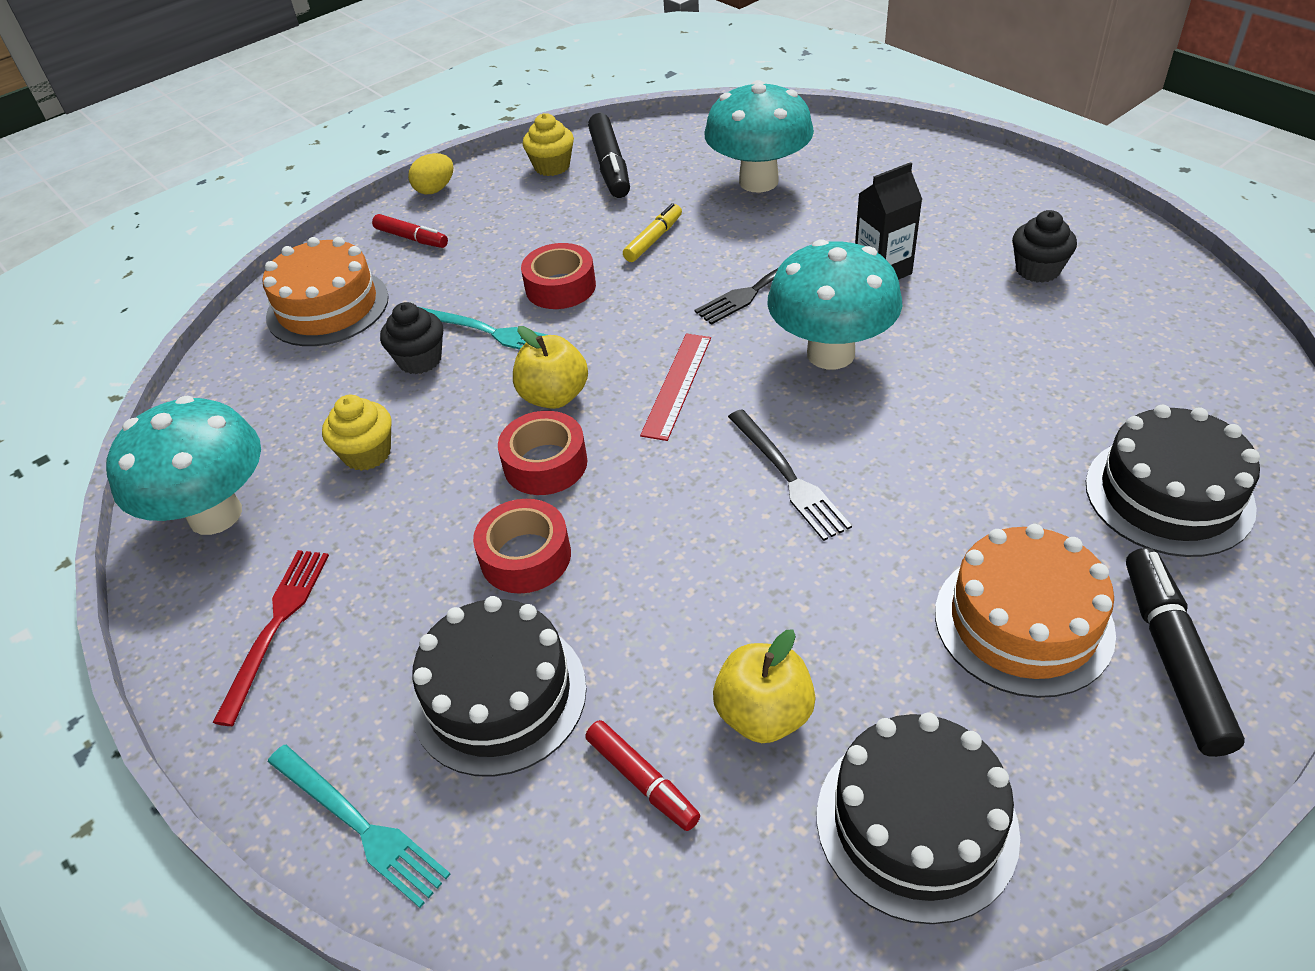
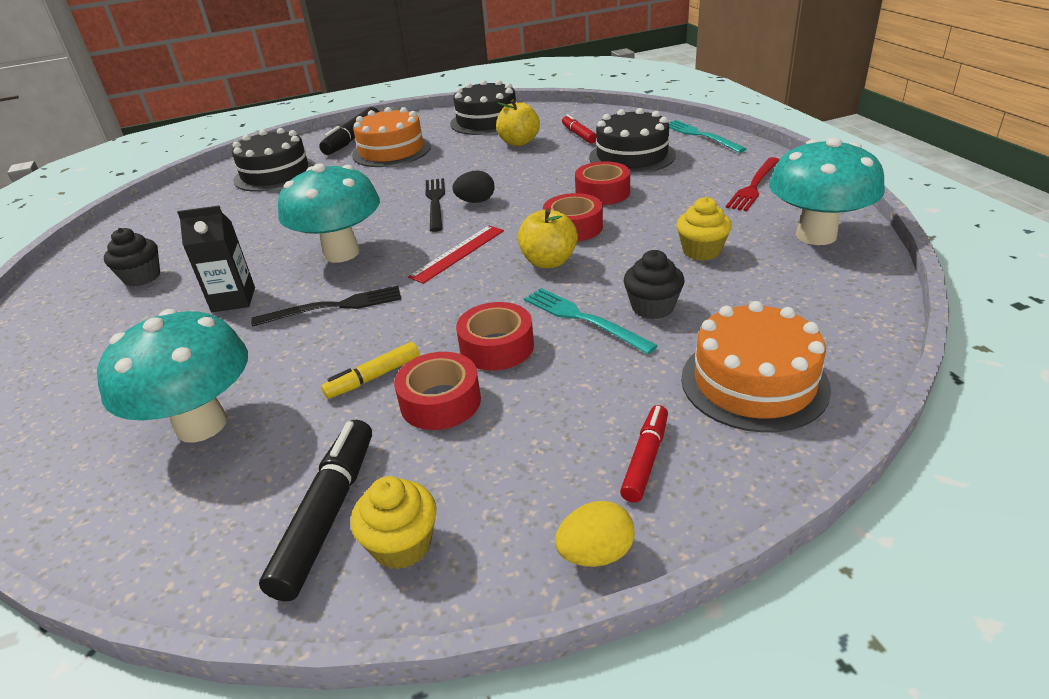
camera: 160 degrees left, 10 degrees down
red marker [372,214,448,248] -> red marker turned 60 degrees clockwise [620,405,668,503]
none -> red tape [394,352,481,430]
none -> black egg [452,170,495,203]

